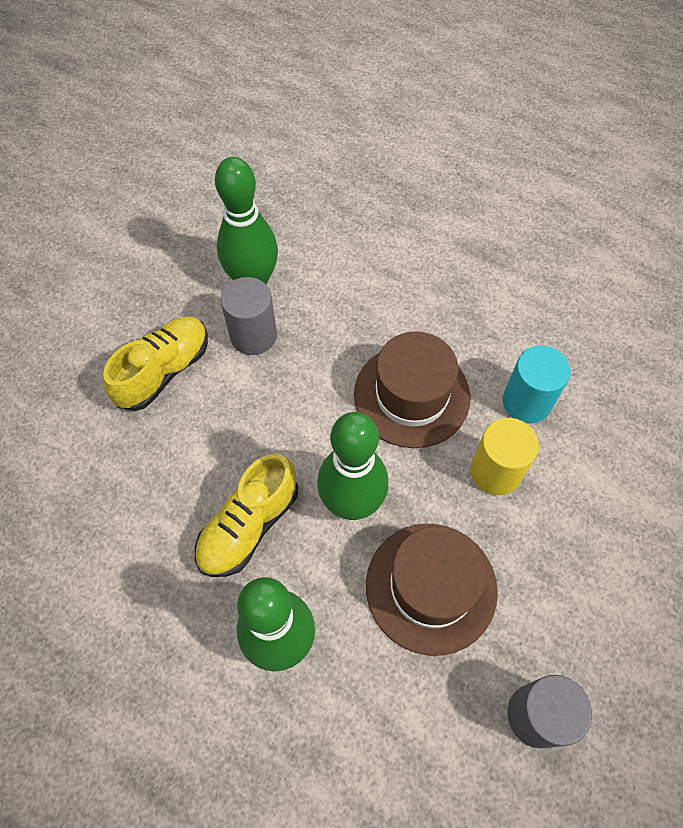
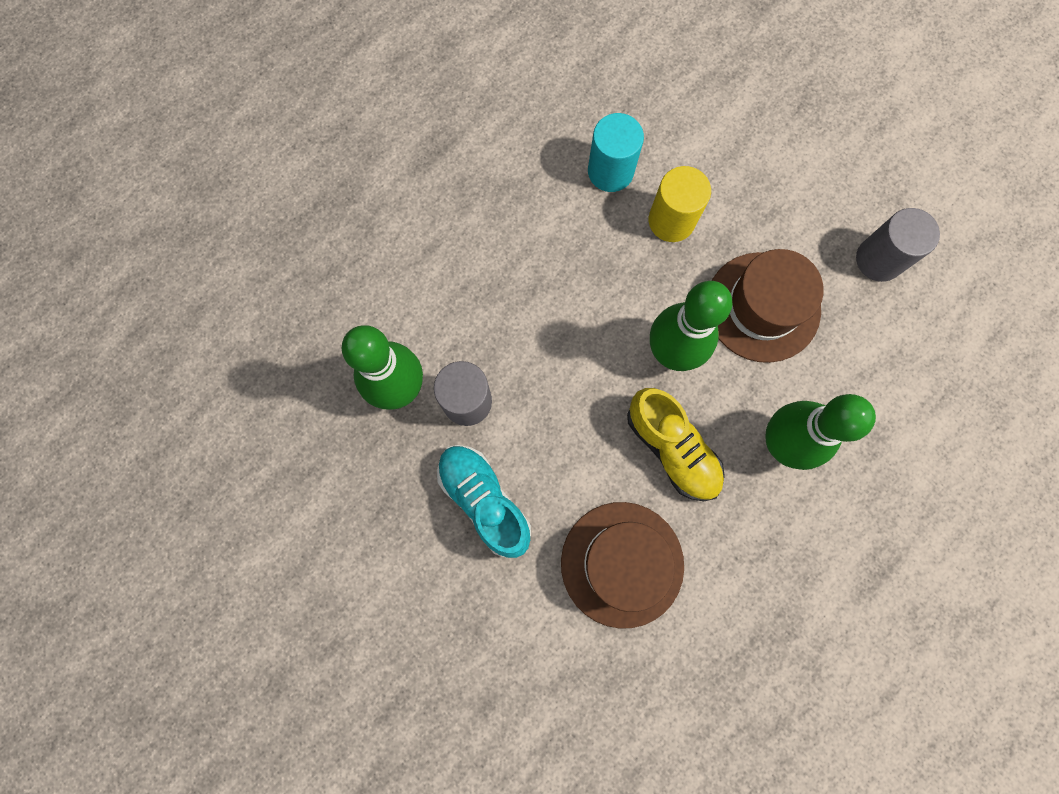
camera: 75 degrees left, 15 degrees up
yellow shoe [103,317,208,411] -> turquoise shoe [437,445,531,558]
brown hat [354,331,470,448] -> brown hat moved to [561,502,684,629]

